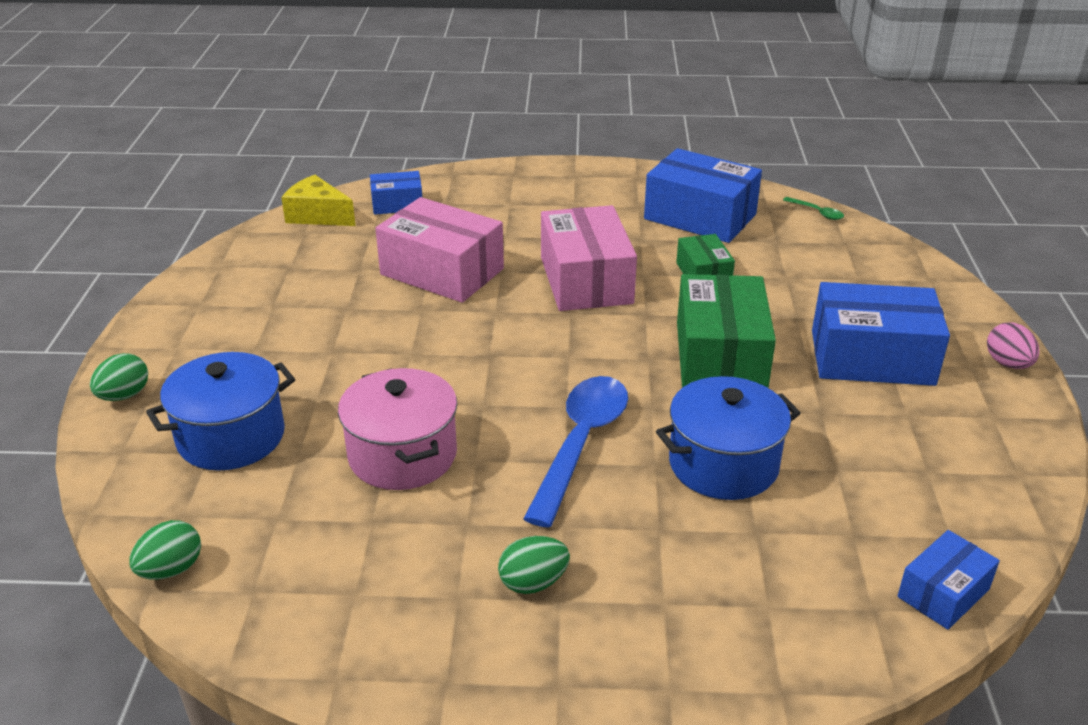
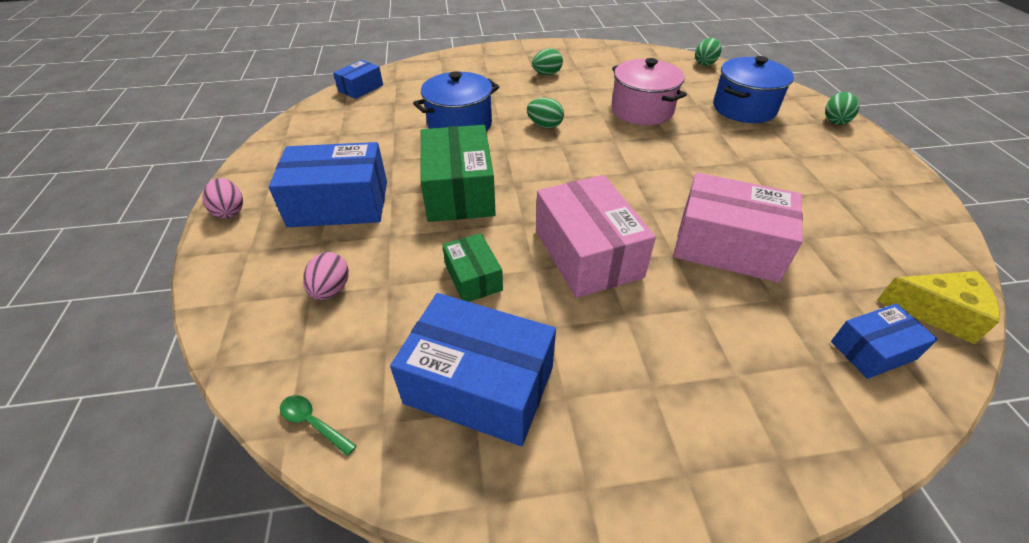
camera: 170 degrees right, 10 degrees up
blue spoon [523,376,628,528] -> green egg [527,98,564,129]
none -> pink egg [303,252,349,300]

